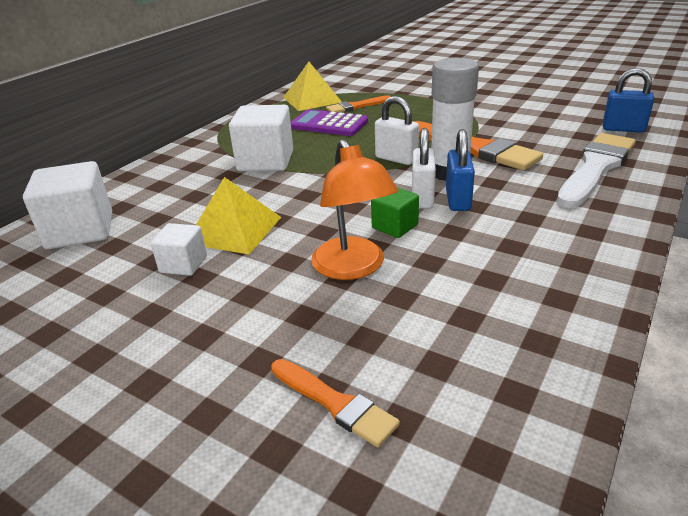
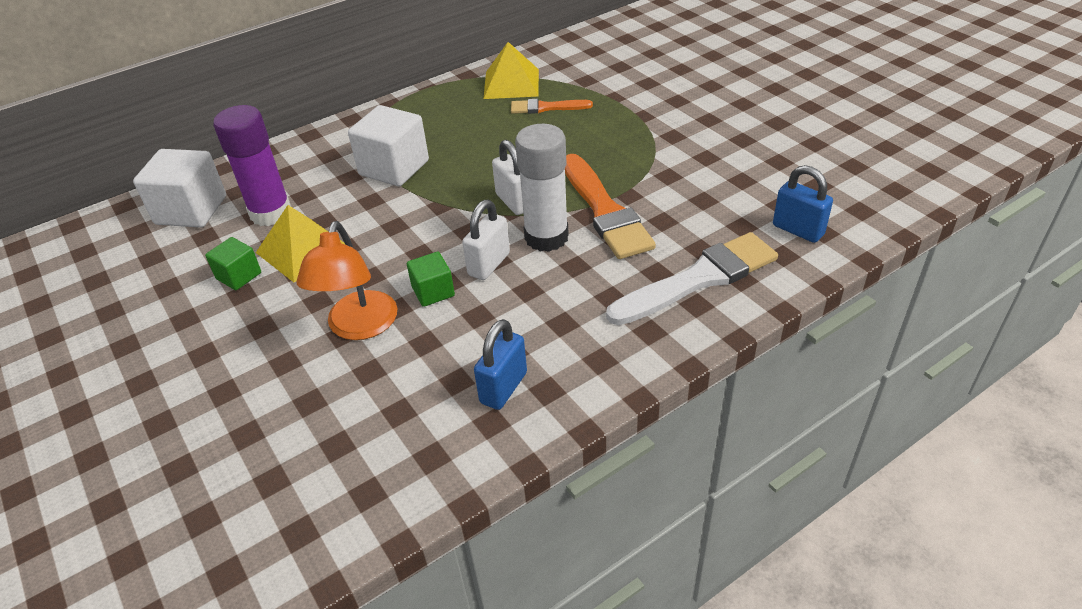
camera: 25 degrees right, 10 degrees up
white cube [151,223,207,276] -> green cube [205,237,261,290]
orange brush [271,359,400,448] -> none
purple calculator [291,109,368,136] -> none
blue padlock [446,129,475,211] -> blue padlock moved to [474,319,527,410]
none -> purple glue stick [213,105,291,226]

